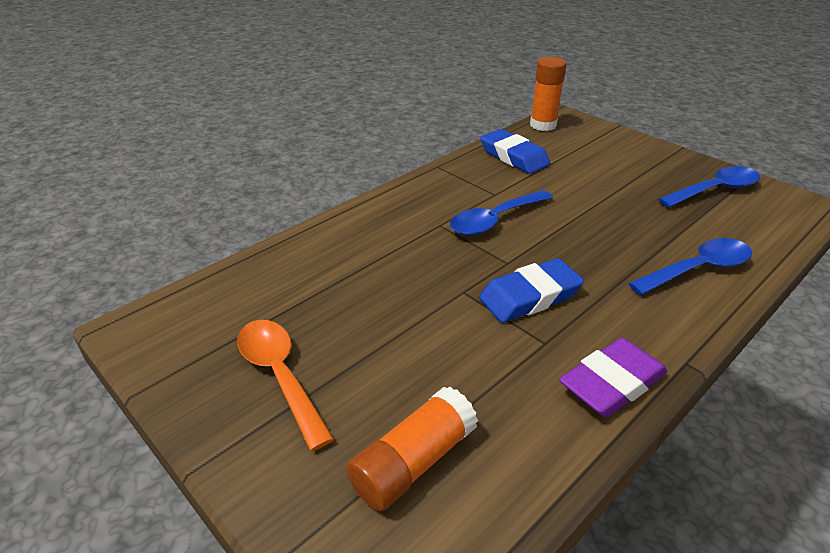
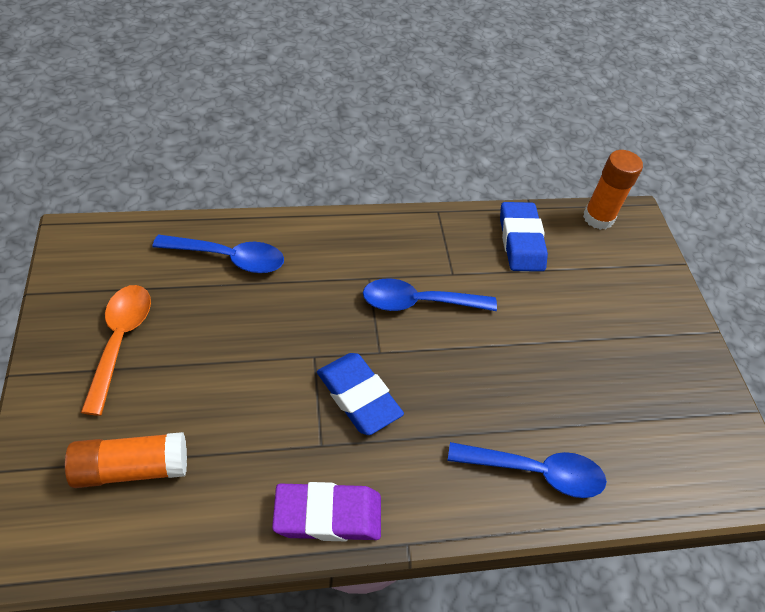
camera: 30 degrees right, 15 degrees up
blue eraser [479,258,584,323] -> blue eraser turned 45 degrees clockwise [317,353,404,435]
blue spoon [658,166,760,208] -> blue spoon moved to [153,235,284,273]

